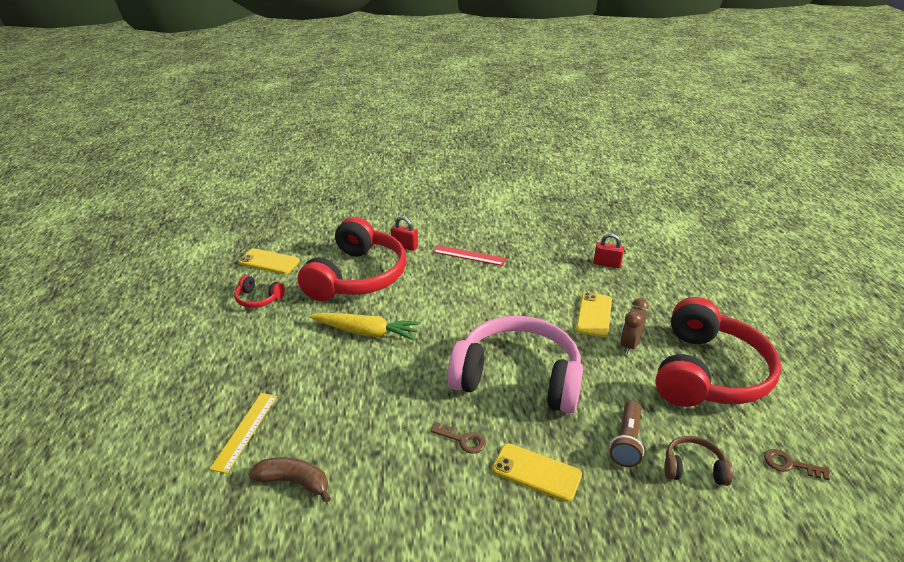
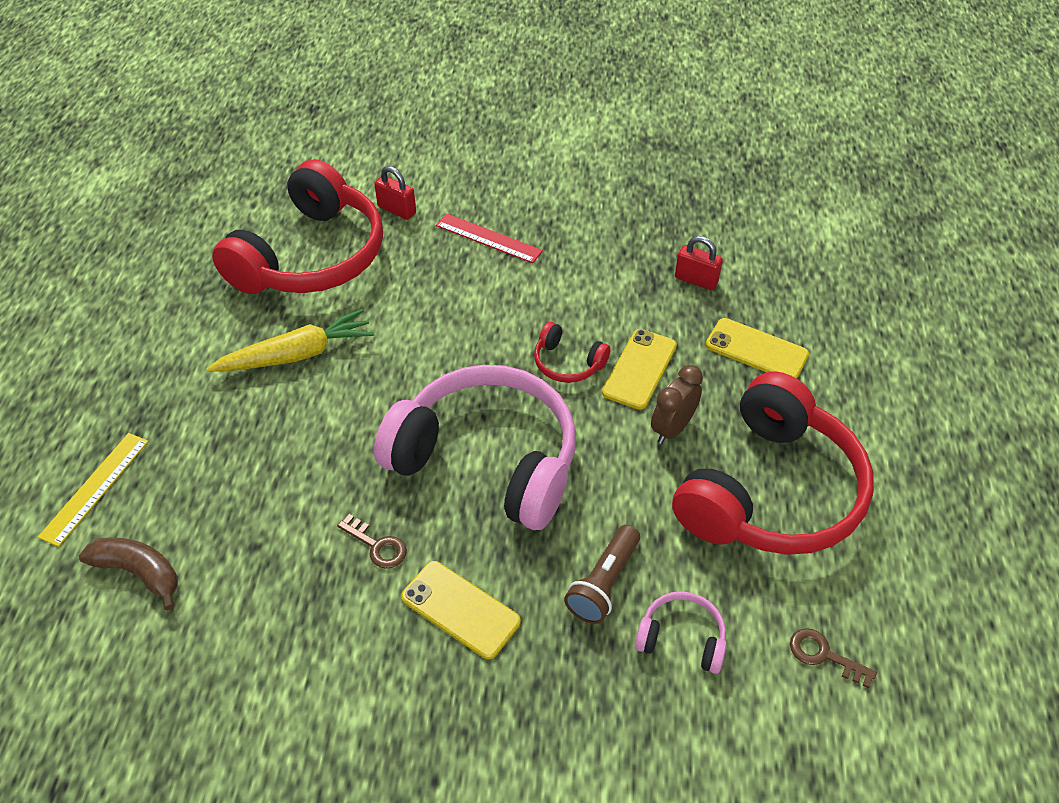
camera: 10 degrees right, 15 degrees up
red headphones [234,275,285,308] -> red headphones moved to [534,322,611,383]
yellow phone [238,248,300,274] -> yellow phone moved to [706,318,809,379]
yellow carrot [309,313,421,341] -> yellow carrot turned 45 degrees counterclockwise [206,309,374,372]
brown headphones [665,436,733,486] -> pink headphones [635,591,727,674]

